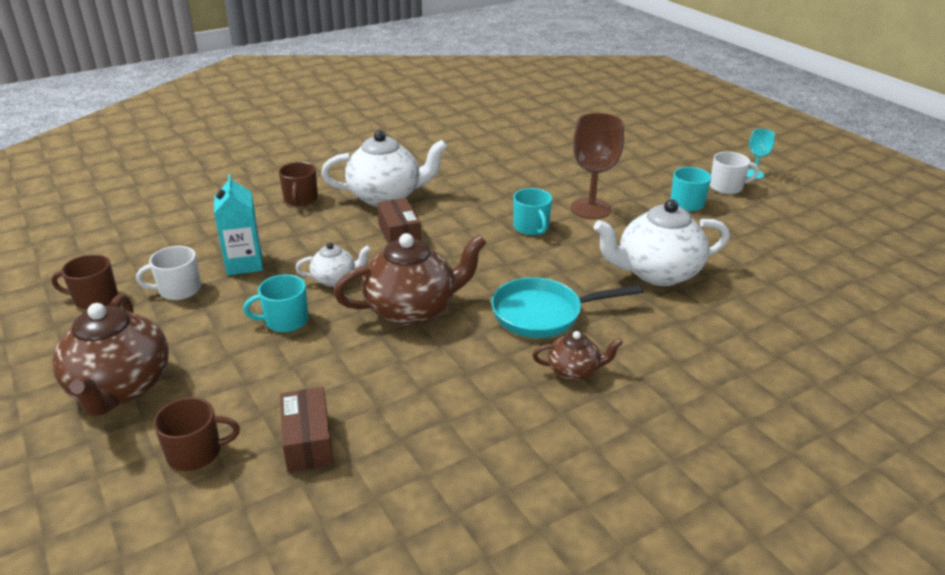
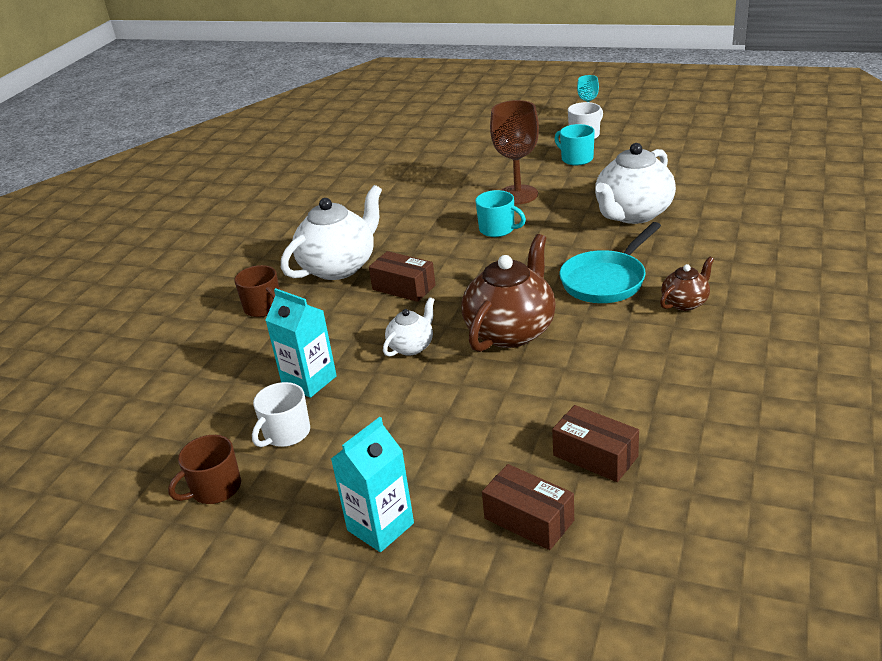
camera: 35 degrees left, 0 degrees up
brown teapot [52,294,169,416] -> turquoise carton [331,417,414,552]
brown mug [153,397,240,471] -> brown box [482,464,574,550]
turquoise mug [243,274,308,332] -> none

